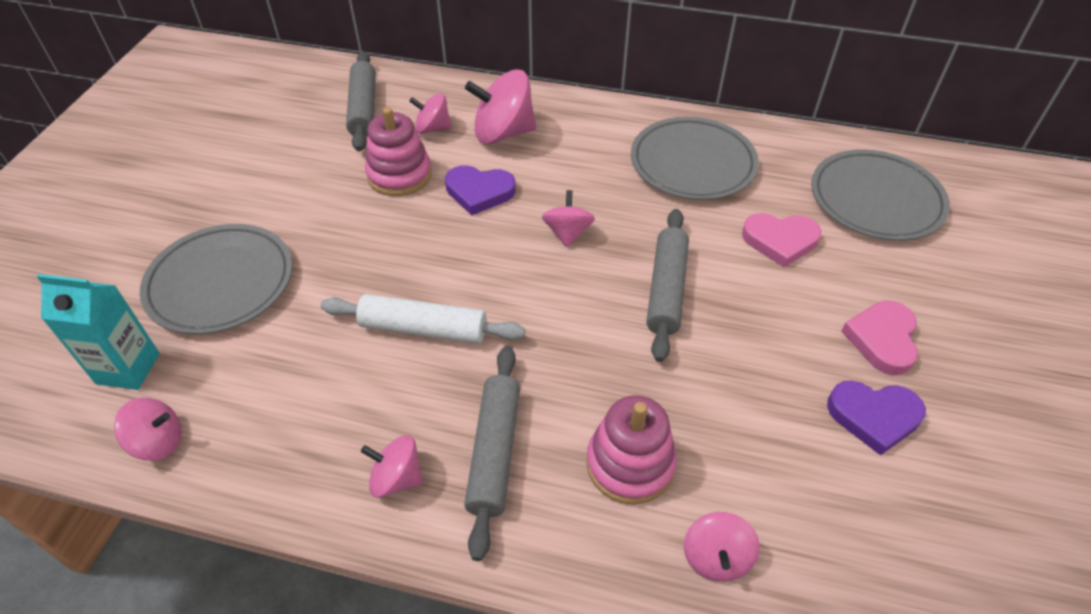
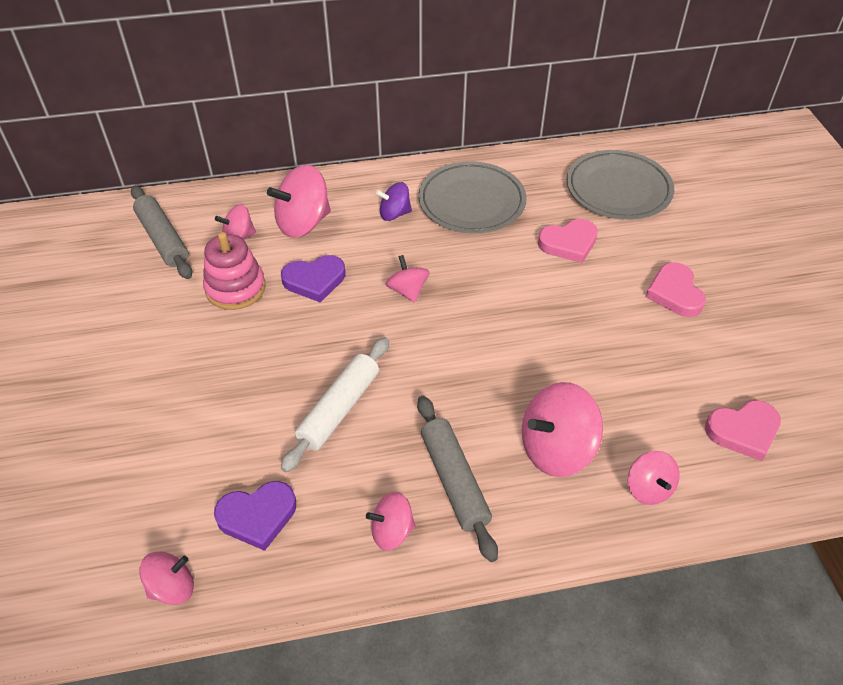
camera: 25 degrees left, 0 degrees up
turquoise carton [37,274,160,390] -> none
grey plate [140,224,292,335] -> none
white rolling pin [320,294,525,344] -> white rolling pin turned 45 degrees counterclockwise [281,337,389,472]
pink stacking toy [586,395,677,505] -> pink spinning top [522,382,603,477]
grey rolling pin [646,209,689,362] -> none
purple heart [827,381,926,455] -> purple heart moved to [214,481,296,551]
none -> purple spinning top [376,182,412,221]
none -> pink heart [705,400,781,461]

